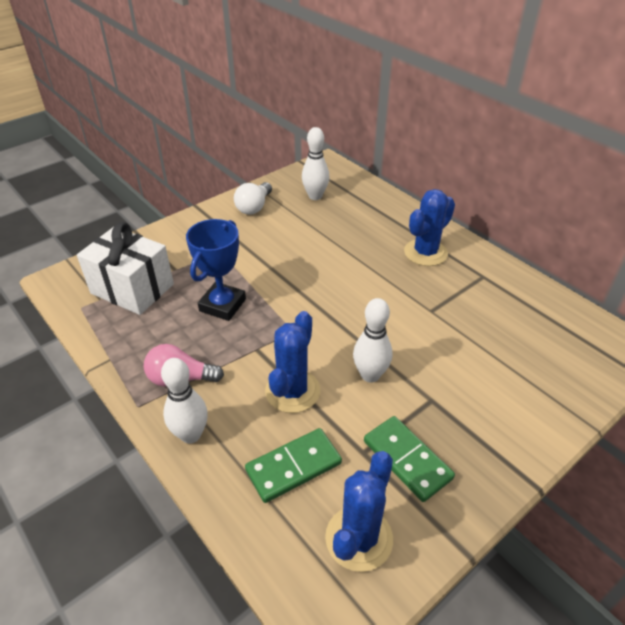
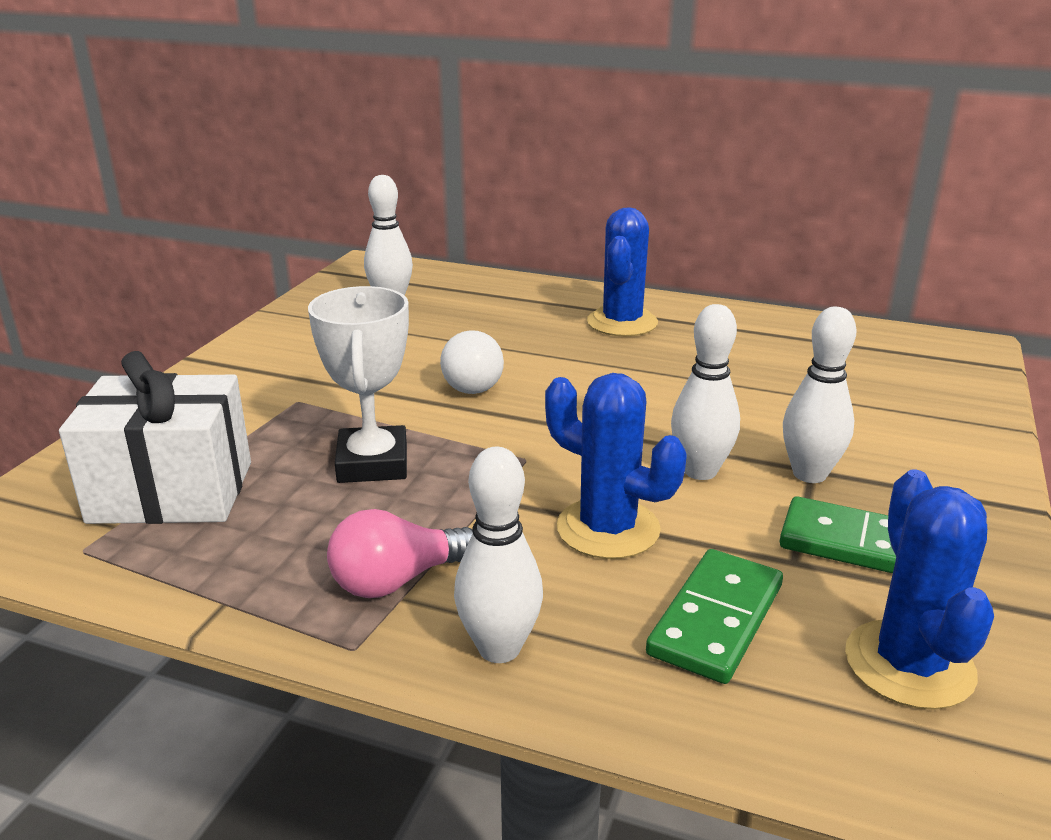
camera: 30 degrees left, 15 degrees down
blue trophy [186,219,246,321] -> white trophy [308,286,409,483]
white light bulb [234,182,272,215] -> white light bulb moved to [440,330,504,394]
blue cactus [265,311,320,413] -> blue cactus turned 45 degrees counterclockwise [545,373,687,559]
none -> white bowling pin [783,307,856,483]

